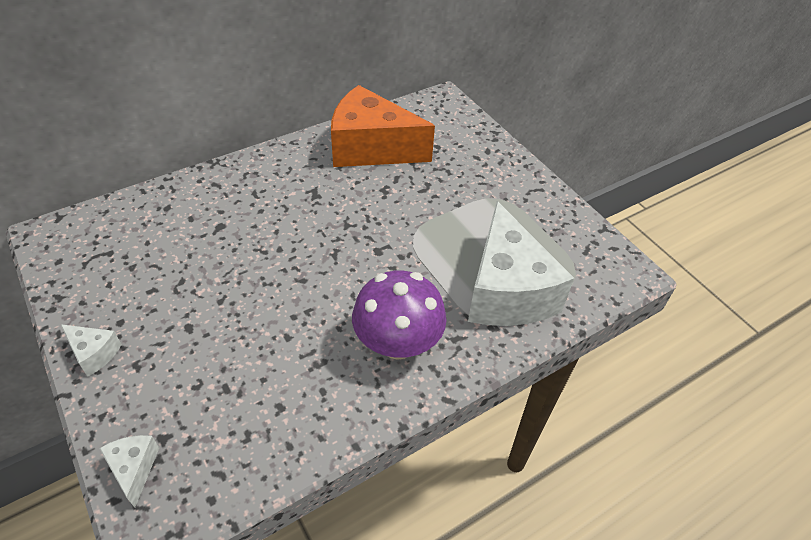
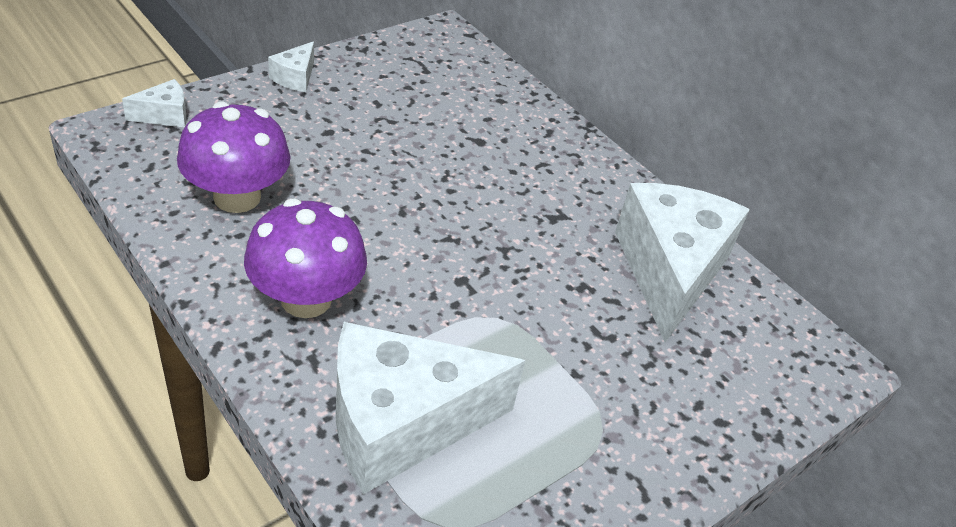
camera: 80 degrees right, 5 degrees down
orange cheese [331,85,435,167] -> white cheese [615,183,750,342]
none -> purple mushroom [177,101,290,213]

